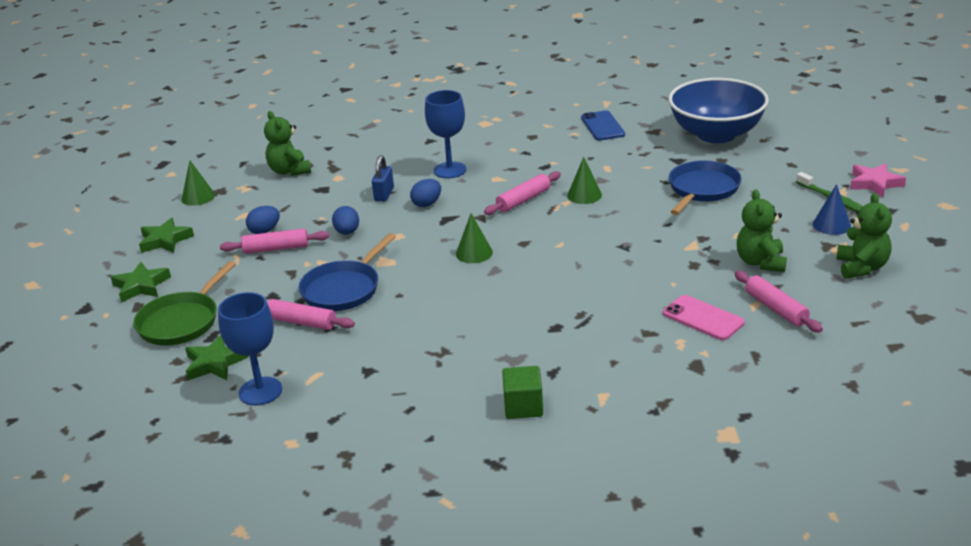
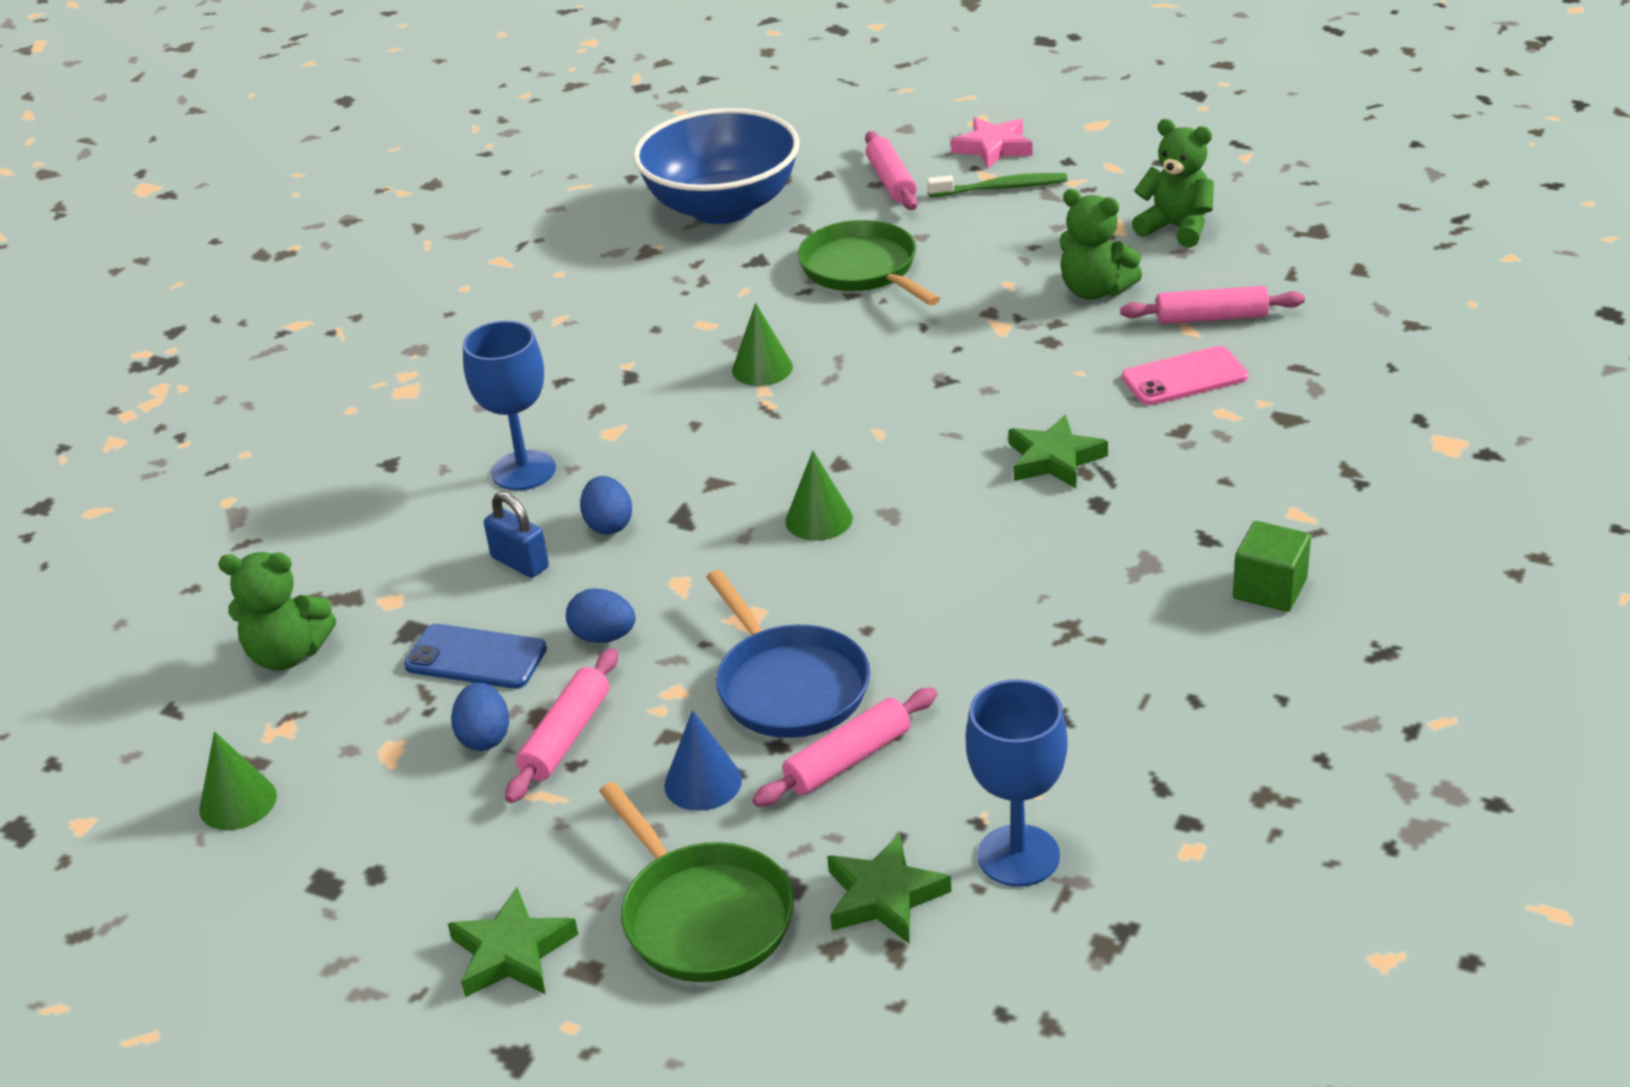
camera: 60 degrees left, 5 degrees up
green star [139,218,194,253] -> green star moved to [1009,415,1108,488]
pink rolling pin [484,171,561,215] -> pink rolling pin moved to [865,131,918,210]
blue phone [581,110,625,141] -> blue phone moved to [404,624,547,689]
blue pan [669,160,742,215] -> green pan [798,220,940,305]
blue cone [813,184,851,235] -> blue cone moved to [664,710,742,811]

